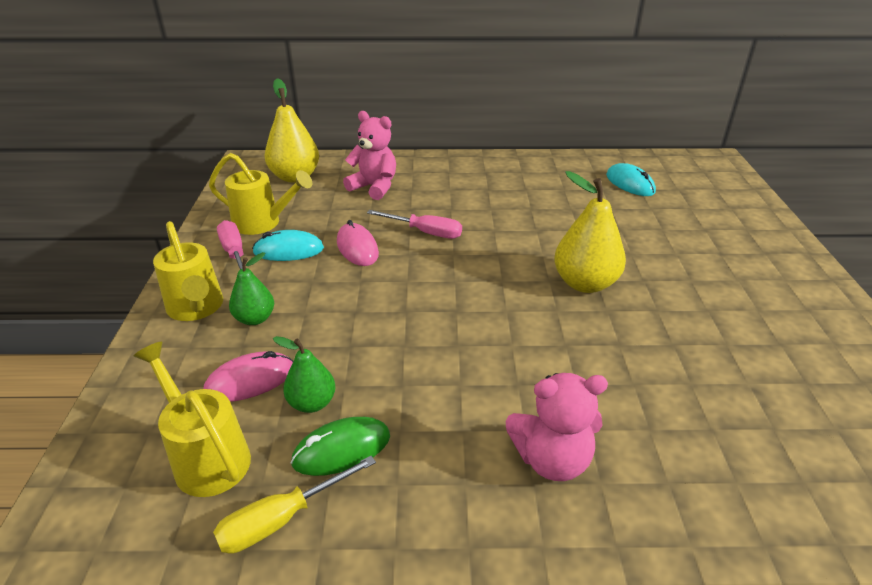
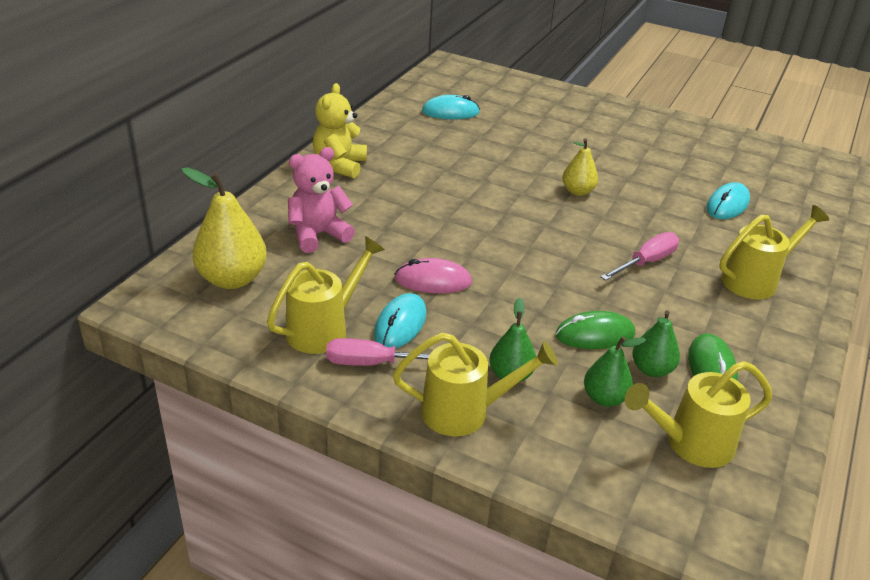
camera: 65 degrees left, 0 degrees up
pink mouse [203,351,293,402] -> green pear [584,337,646,407]
yellow screwdriver [213,456,376,554] -> none
pink screwdriver [367,210,462,239] -> pink screwdriver moved to [600,232,679,281]
pink teddy bear [506,373,608,481] -> yellow watering can [719,205,829,300]
yellow pear [554,171,626,293] -> yellow pear [562,138,598,196], size x0.59
none -> yellow teddy bear [313,83,367,179]
none -> green mouse [556,311,635,349]
none -> turquoise mouse [706,182,750,219]

